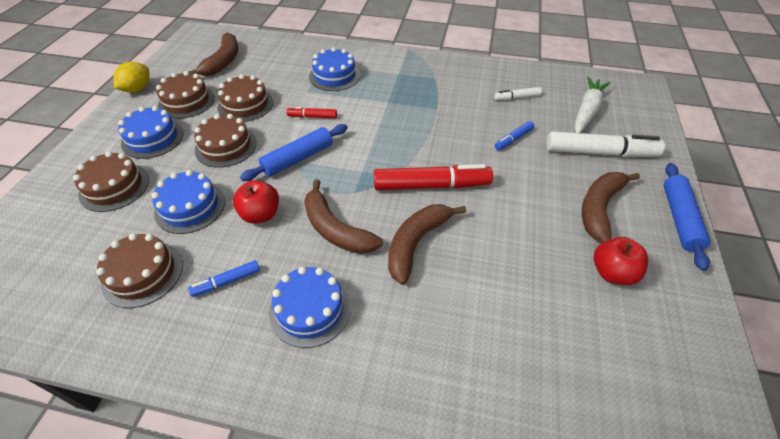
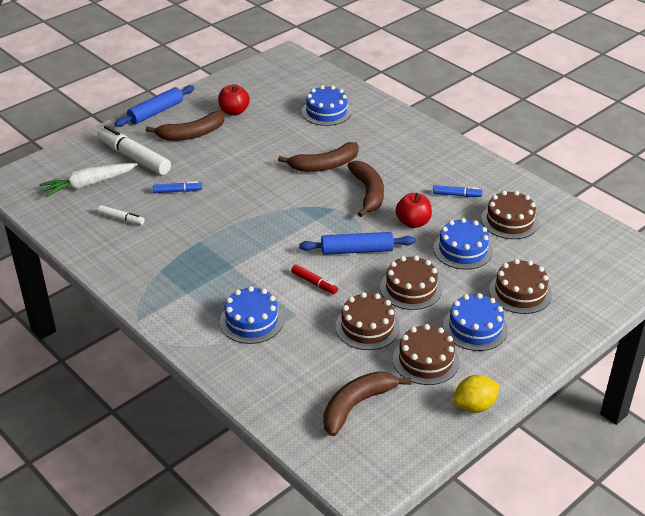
camera: 145 degrees left, 10 degrees down
blue cake [269,266,351,348] -> blue cake moved to [302,85,352,126]
red marker [374,164,493,190] -> none

